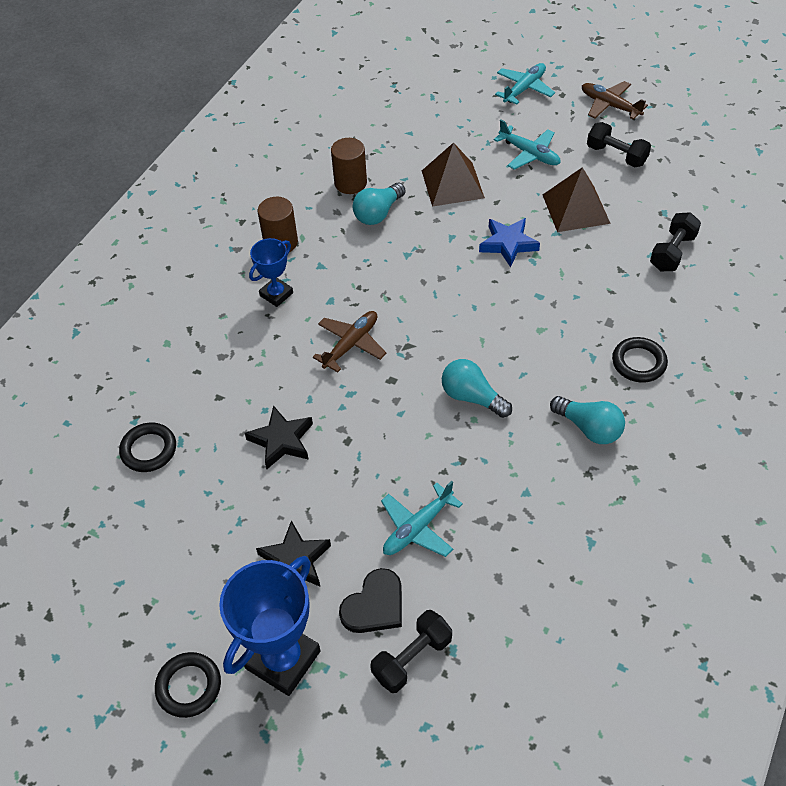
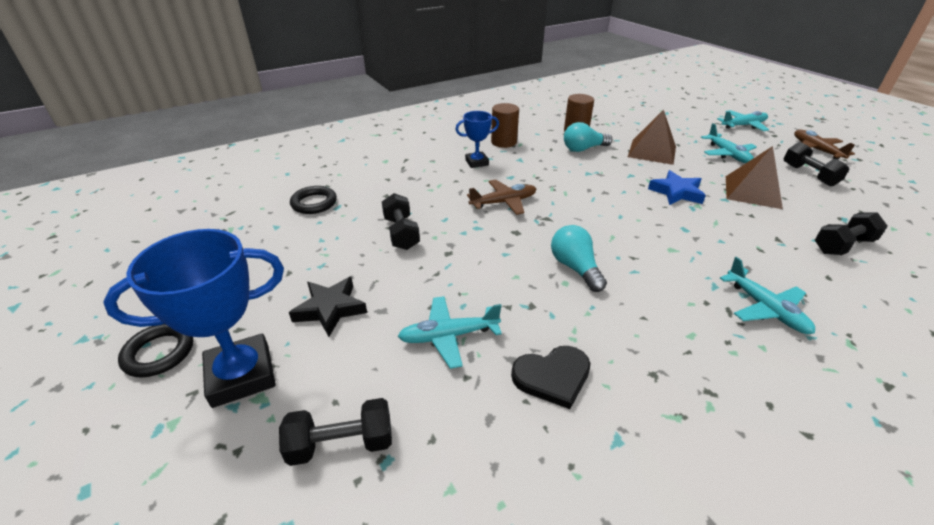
camera: 30 degrees right, 15 degrees down
black star [245,405,313,469] -> black dumbbell [382,193,420,250]
black heart [339,568,402,633] -> black heart moved to [511,346,591,409]
turquoise light bulb [550,396,625,444] -> none
black ring [612,337,668,382] -> turquoise plane [720,257,815,334]

